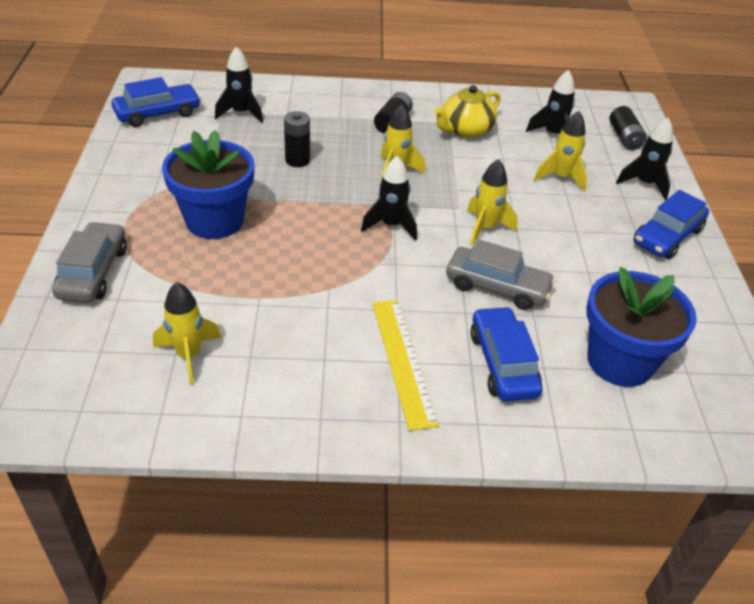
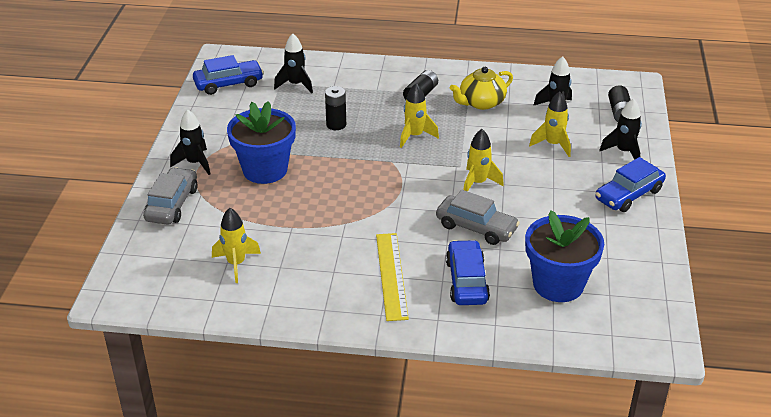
camera: 10 degrees right, 5 degrees down
black rocket [361,156,417,241] -> black rocket moved to [170,109,211,175]

